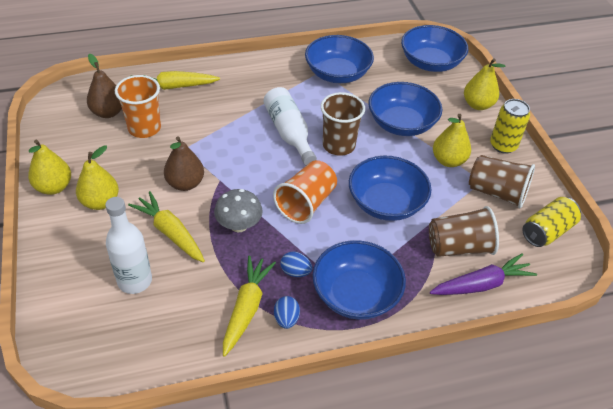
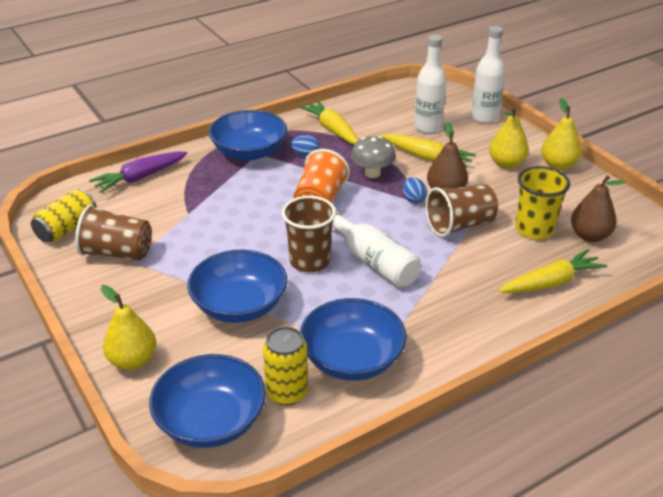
camera: 165 degrees right, 10 degrees down
orange cup [115,75,161,138] -> yellow cup [516,166,570,240]
yellow carrot [223,256,276,357] -> yellow carrot turned 150 degrees clockwise [299,100,358,144]
blue egg [274,296,300,329] -> blue egg moved to [403,177,427,204]
blue bowl [349,156,431,221] -> none
brown cup [429,206,499,257] -> brown cup moved to [425,184,498,237]
yellow pear [433,114,471,167] -> none
yellow can [490,99,530,154] -> yellow can moved to [263,326,308,405]
none -> white bottle [471,26,505,124]

